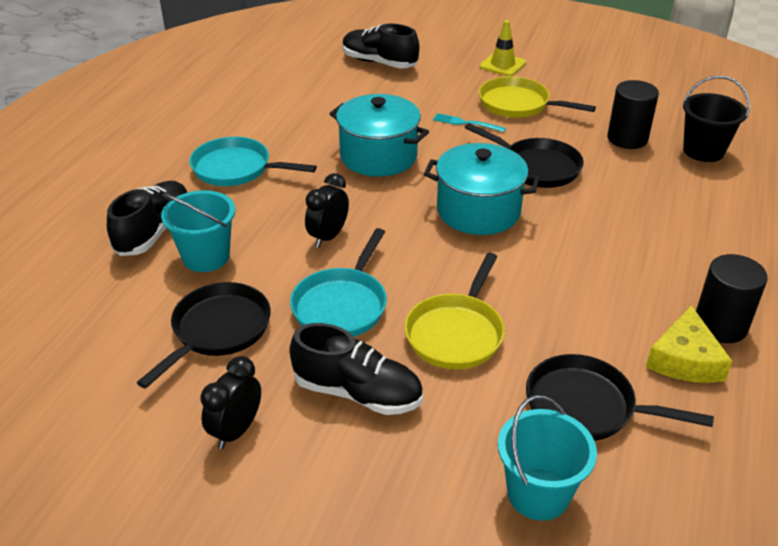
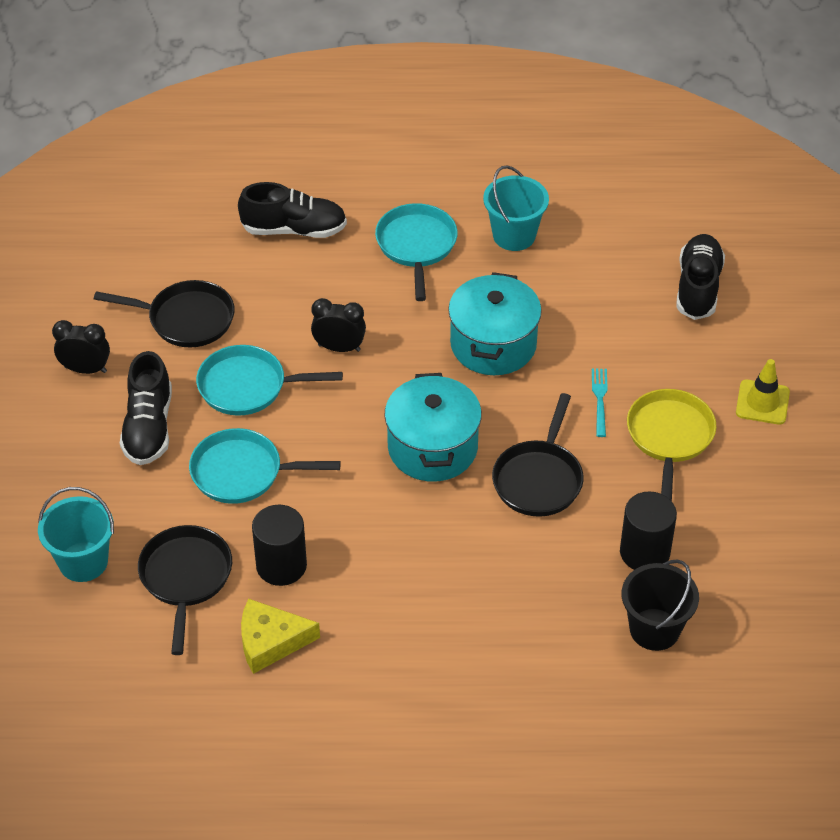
camera: 70 degrees right, 10 degrees up
turquoise bucket [161,190,235,272] -> turquoise bucket moved to [483,166,549,251]
yellow pan [404,253,505,369] -> turquoise pan [189,428,341,504]
black cylinder [696,254,768,343] -> black cylinder moved to [252,505,307,586]

